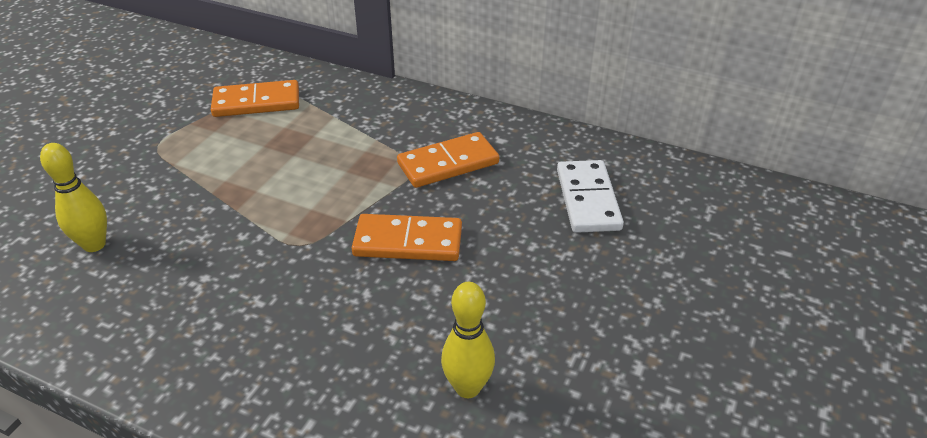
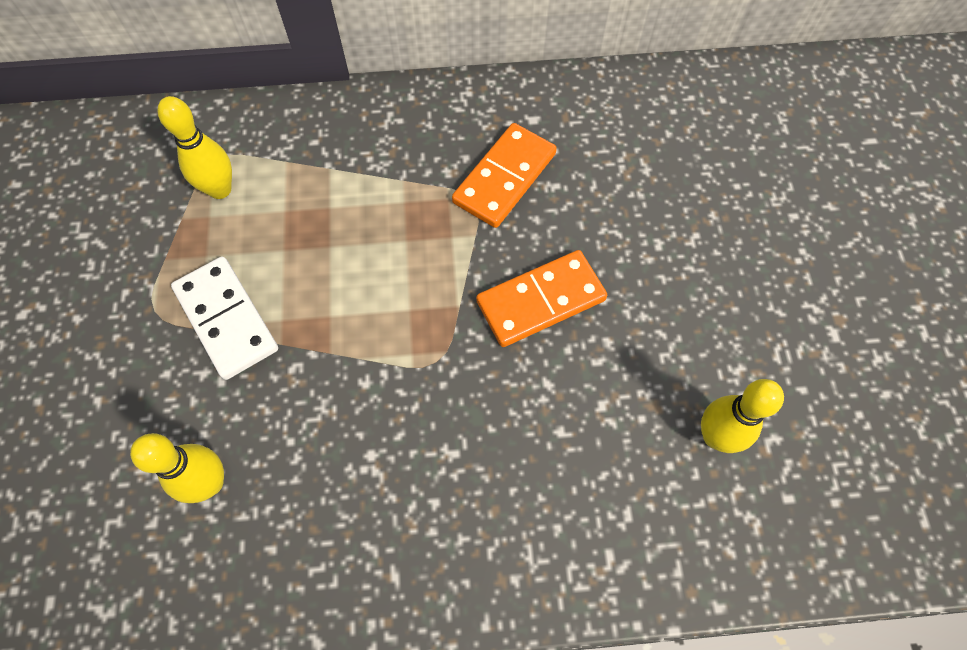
camera: 30 degrees left, 25 degrees up
orange domino [211,80,299,117] -> yellow bowling pin [157,96,232,199]
white domino [557,160,624,233] -> white domino moved to [171,257,278,380]

